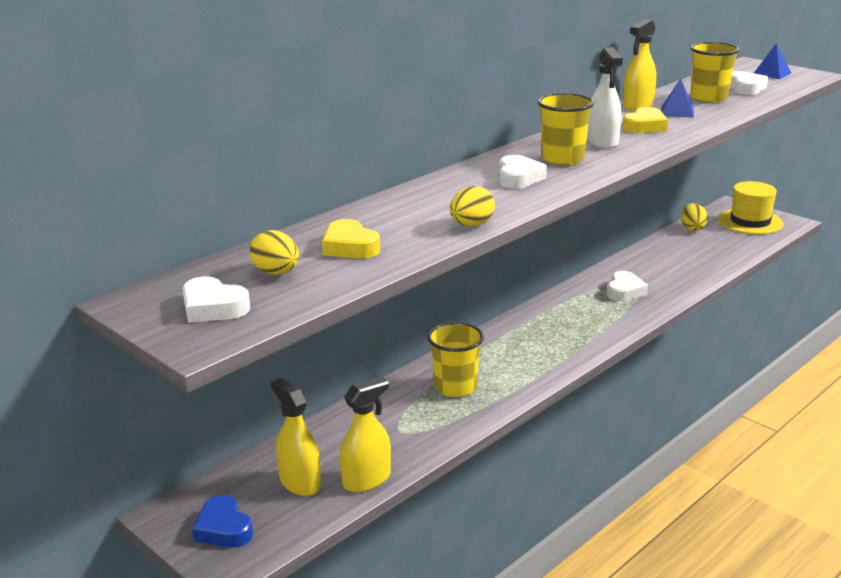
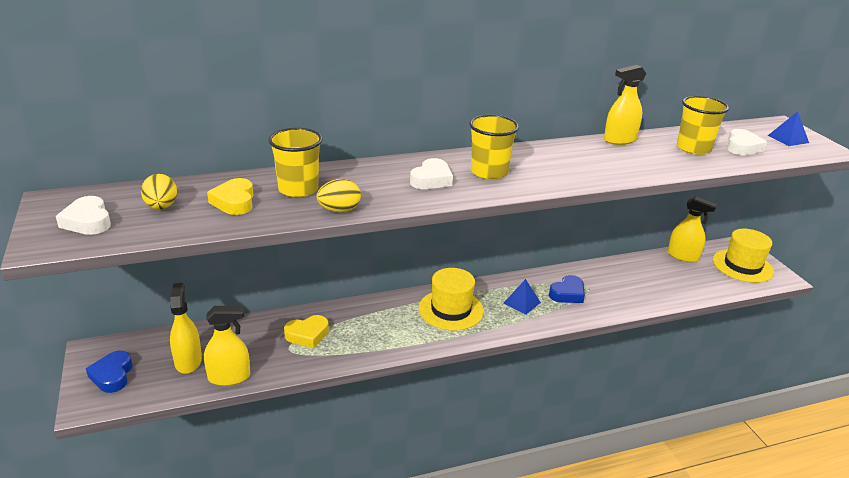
camera: 25 degrees right, 5 degrees up
yellow cup [427,322,484,397] -> yellow cup moved to [268,128,322,198]
white spray bottle [588,47,623,149] -> none
white heart [607,271,648,302] -> blue heart [549,275,585,303]
yellow heart [622,107,668,133] -> yellow heart moved to [284,315,329,348]
blue pyramid [661,78,694,118] -> blue pyramid moved to [504,279,541,315]
yellow egg [681,203,708,231] -> yellow spray bottle [668,197,717,262]
none -> yellow hat [419,268,484,331]

